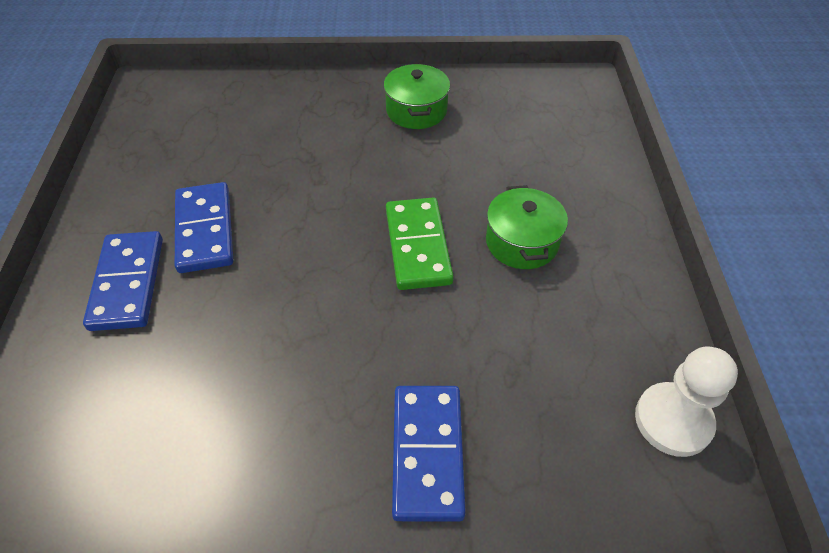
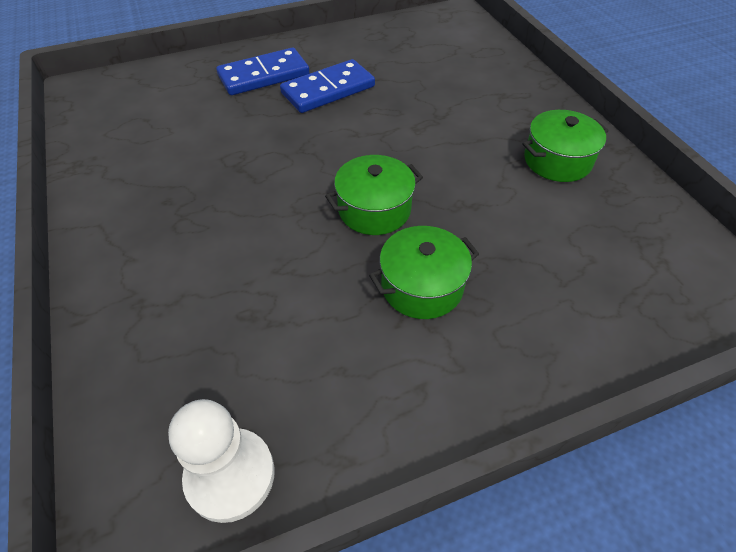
camera: 70 degrees right, 0 degrees up
green domino [386,198,454,290] -> green pot [325,155,423,235]
blue domino [392,386,466,522] -> none

